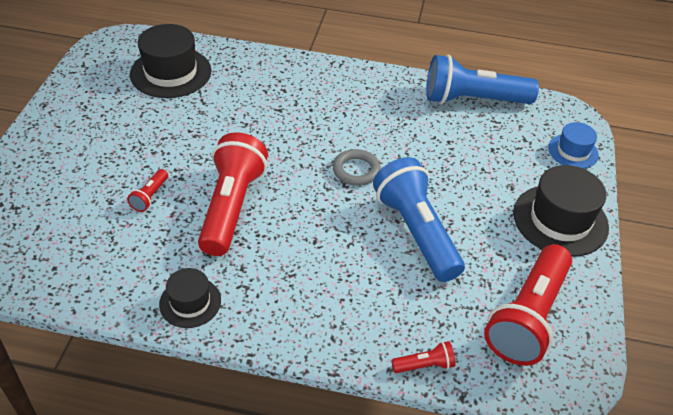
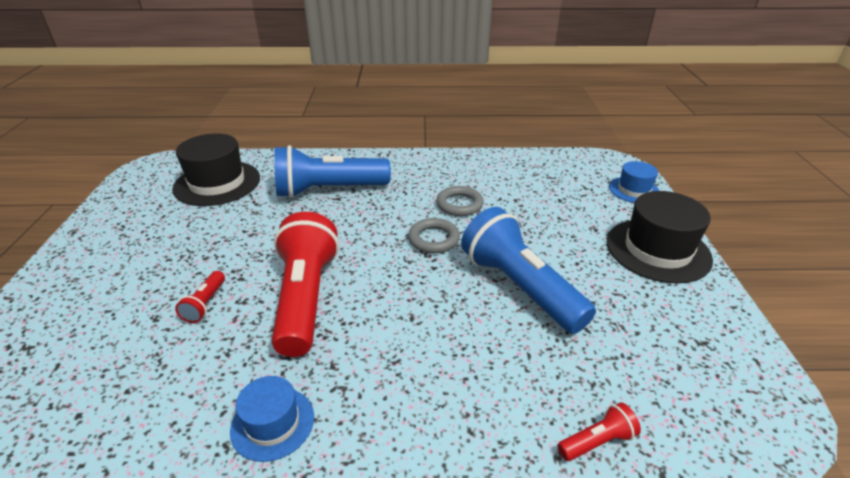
camera: 10 degrees left, 10 degrees down
black hat [159,268,221,328] -> blue hat [230,376,314,462]
blue flashlight [426,55,539,104] -> blue flashlight moved to [274,145,391,198]
red flashlight [484,244,572,366] -> none
none -> grey ring [436,186,484,216]

